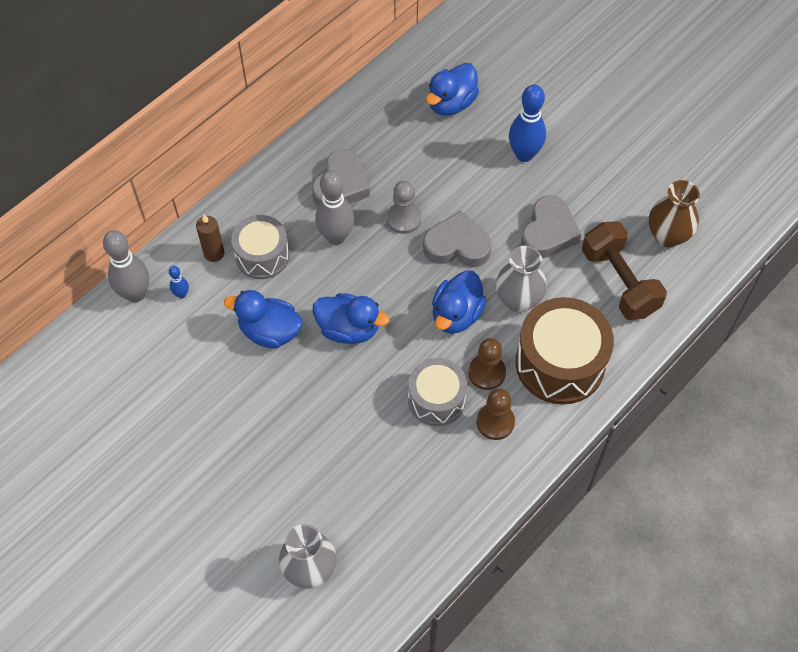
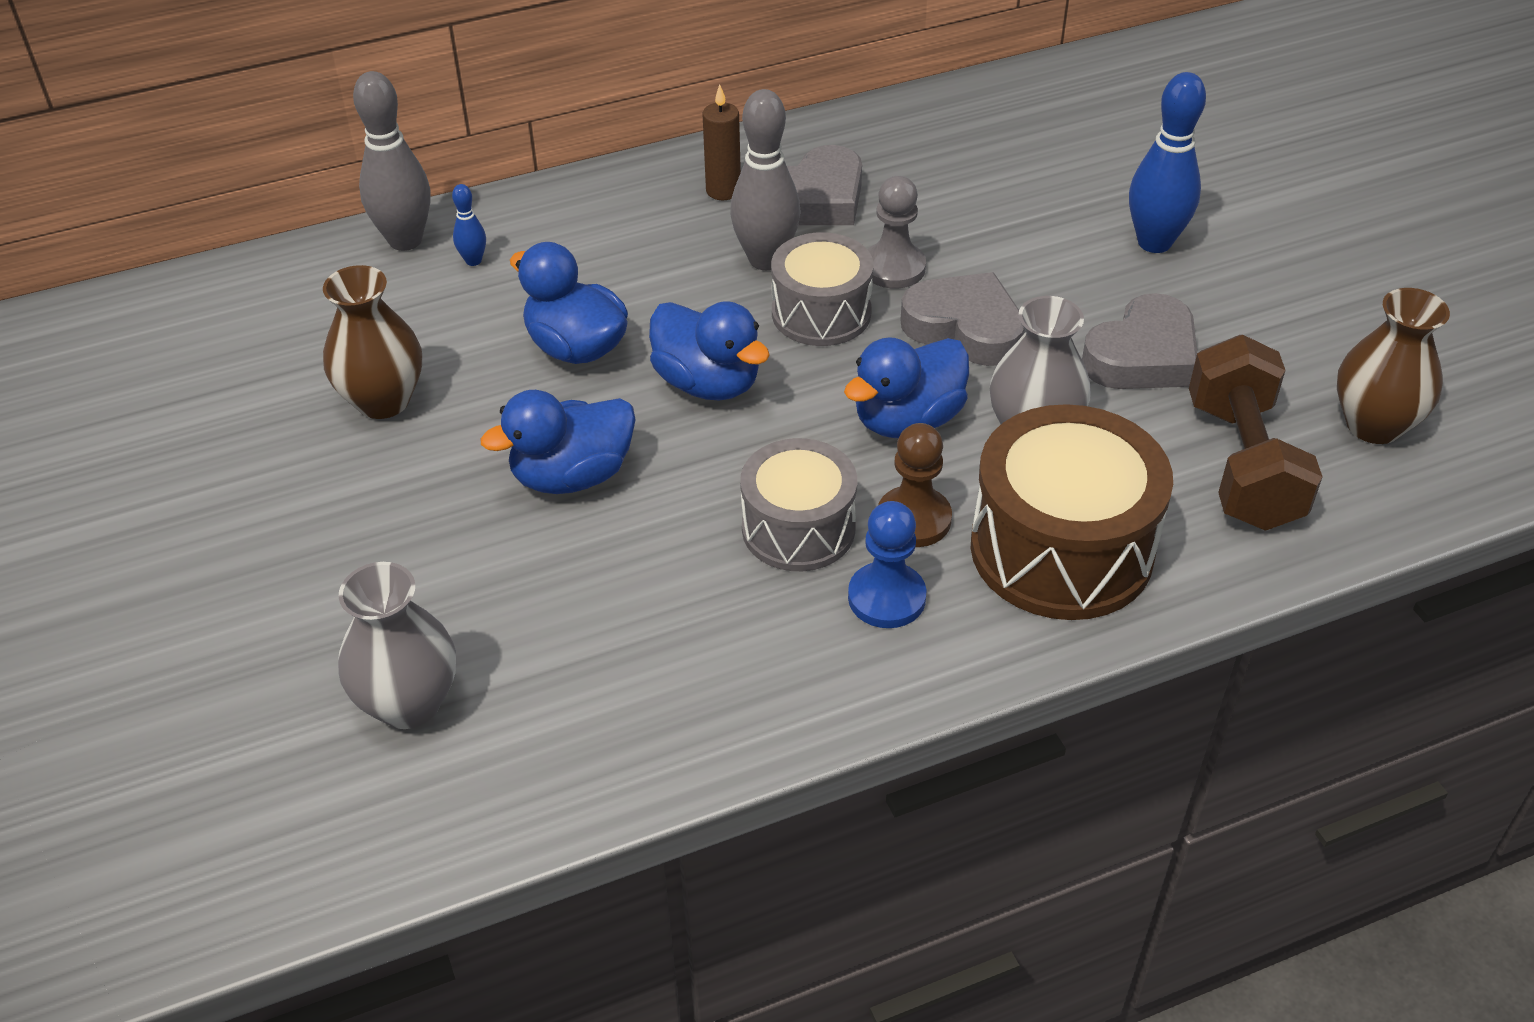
camera: 25 degrees right, 15 degrees down
brown candle [196,214,224,262] -> brown candle moved to [702,84,741,200]
grey drum [231,215,289,279] -> grey drum moved to [771,232,874,346]
blue duck [426,63,479,116] -> blue duck moved to [481,390,636,494]
brown pawn [476,388,515,440] -> blue pawn [848,501,926,628]
none -> brown vase [323,265,422,419]

